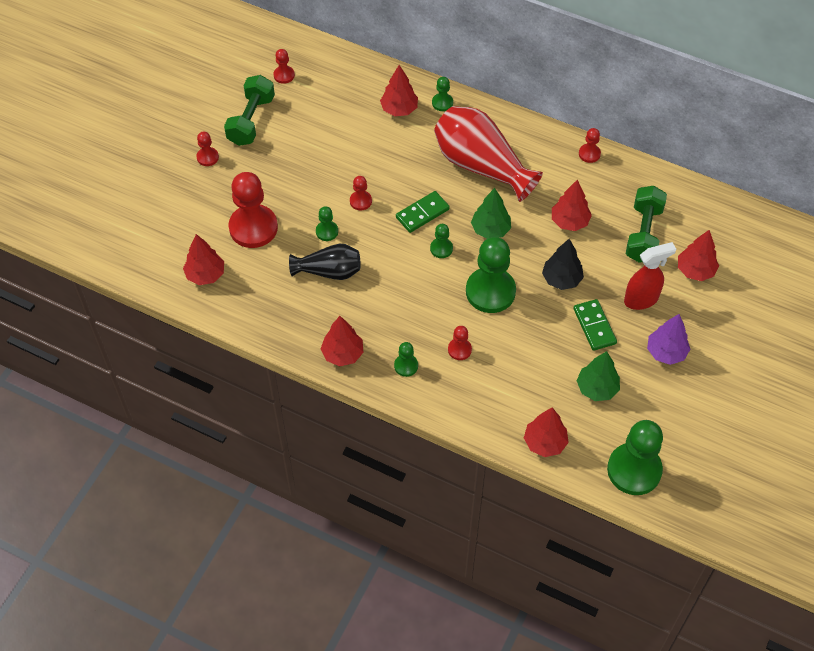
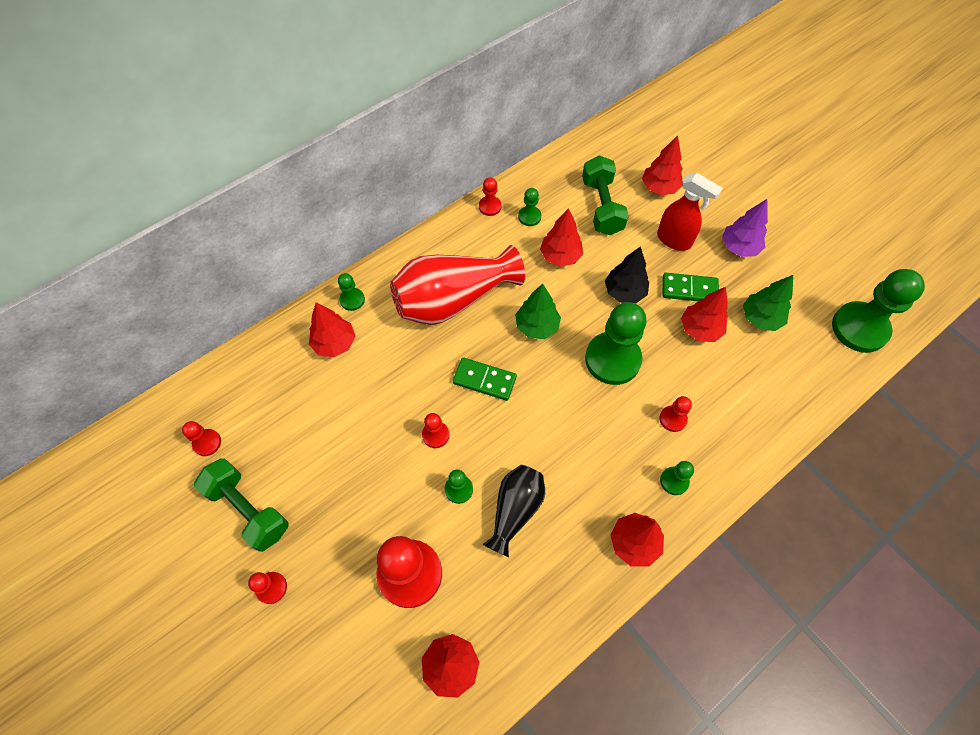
camera: 65 degrees left, 5 degrees up
green domino [396,191,450,233] -> green domino turned 60 degrees counterclockwise [453,357,517,401]
green pawn [430,224,453,258] -> green pawn moved to [518,188,541,226]
red tree [524,407,569,457] -> red tree moved to [681,287,728,342]
red spray bottle [624,242,676,310] -> red spray bottle turned 120 degrees clockwise [657,173,723,251]
green dumbbell [626,186,667,263] -> green dumbbell turned 45 degrees clockwise [582,155,629,235]

